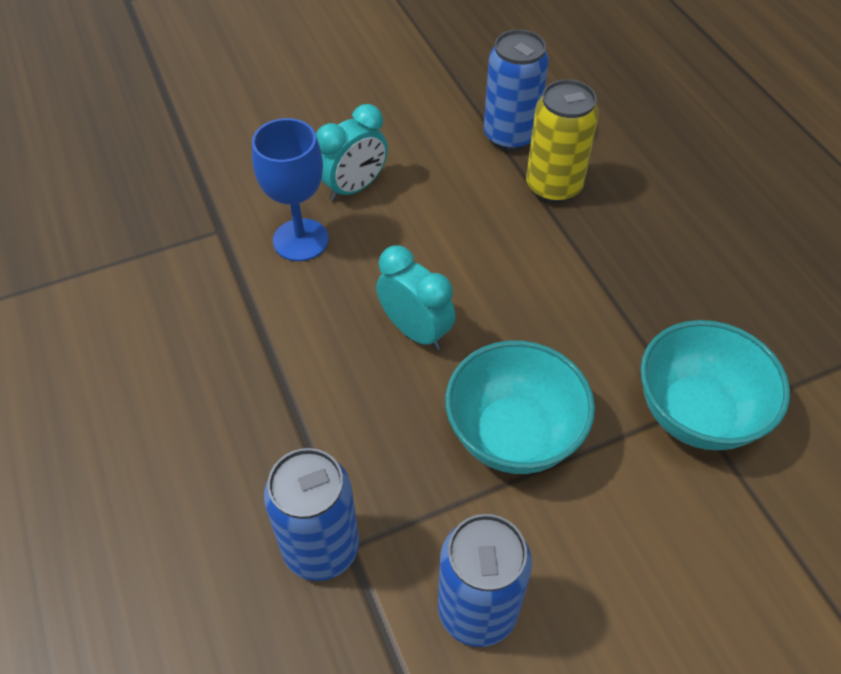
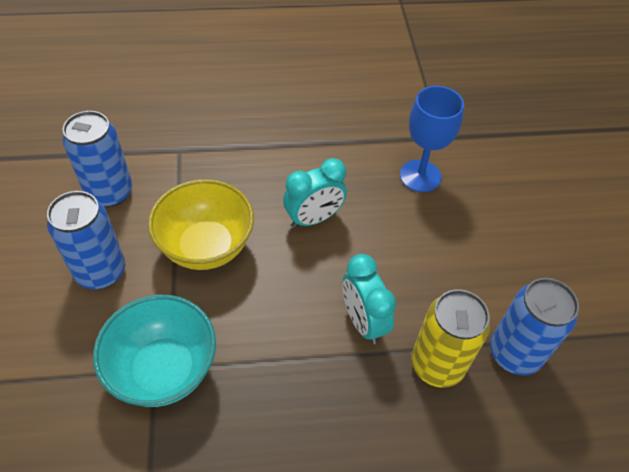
camera: 105 degrees right, 0 degrees up
blue can [264,448,359,581] -> blue can moved to [47,191,125,289]
turquoise clock [316,104,388,201] -> turquoise clock moved to [343,254,396,344]
turquoise bowl [445,340,595,474] -> yellow bowl [148,179,254,270]

